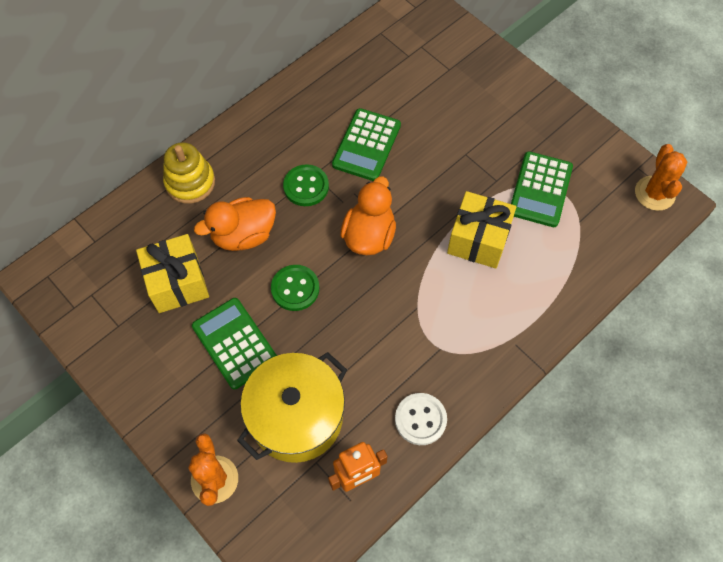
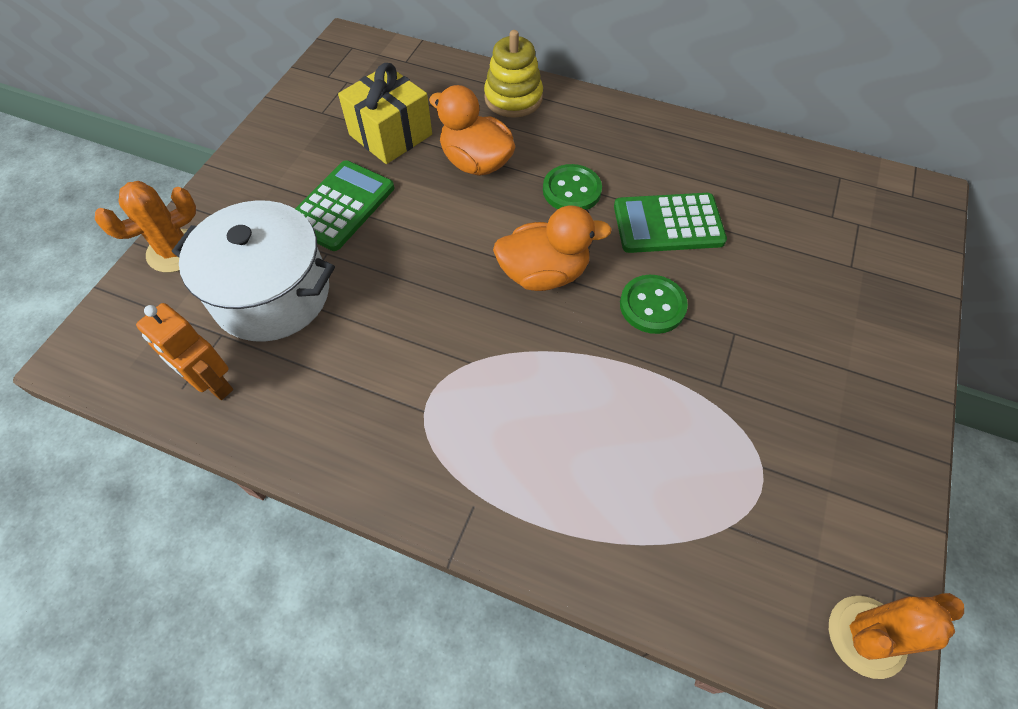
camera: 65 degrees right, 5 degrees down
yellow pot [237,352,347,463] -> white pot [172,200,335,342]
green button [271,265,319,311] -> green button moved to [620,275,688,334]
white button [395,393,447,445] -> none
yellow gift [447,191,516,268] -> none
green calculator [511,151,573,227] -> none

